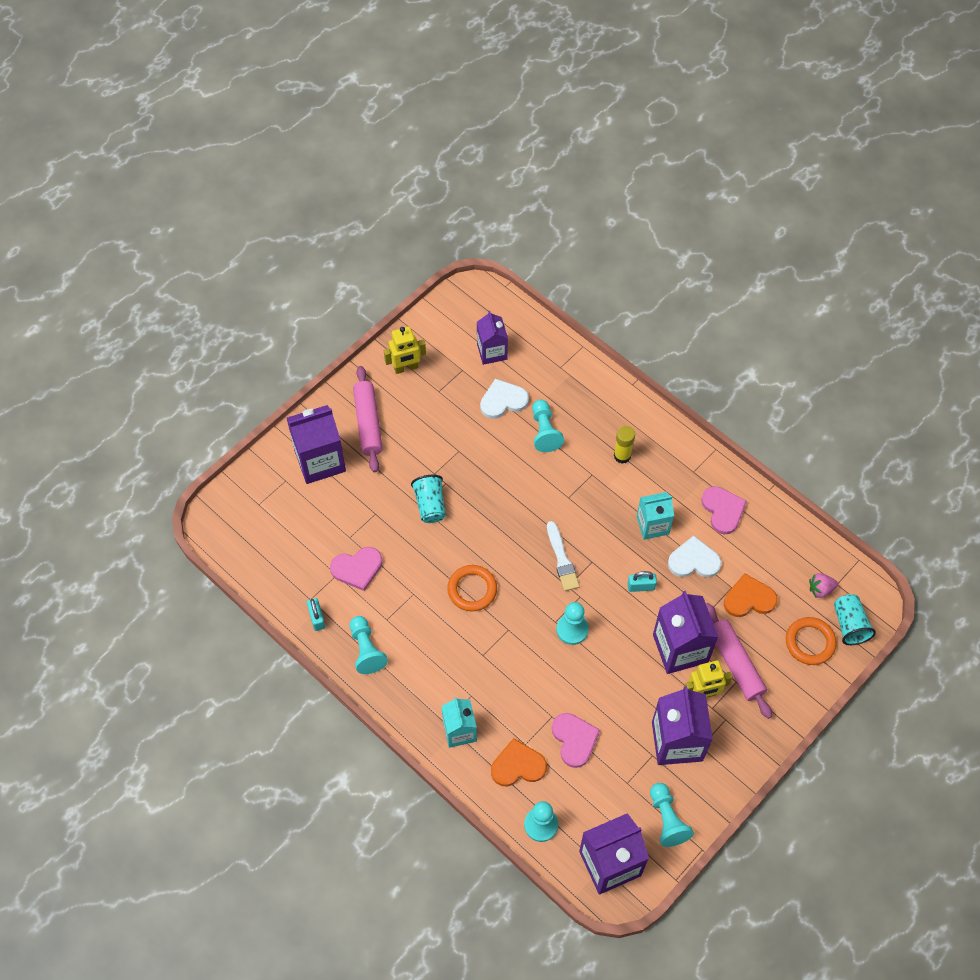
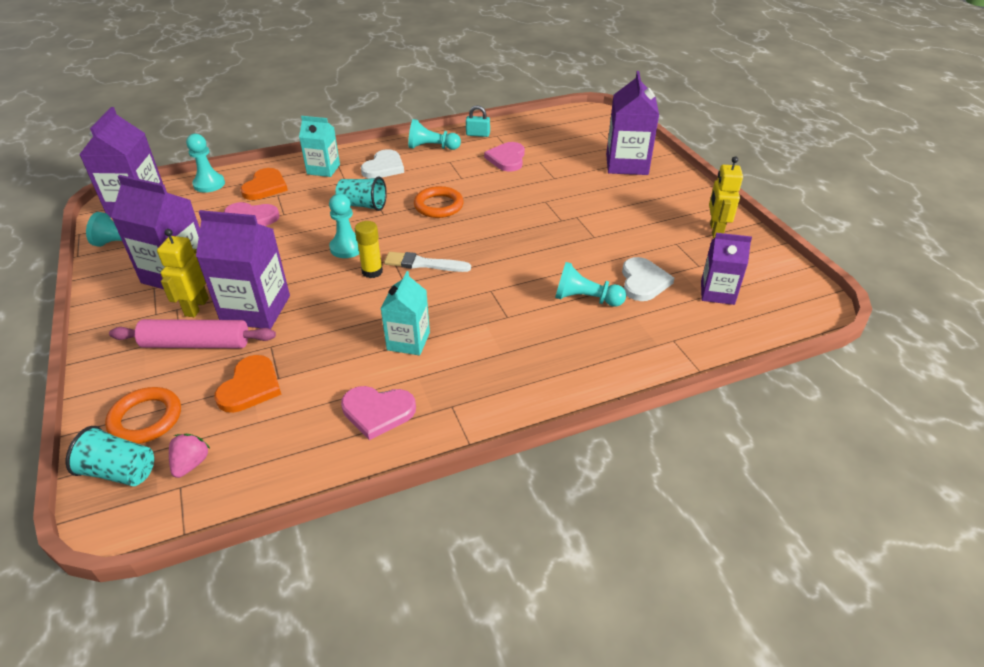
camera: 115 degrees right, 20 degrees down
pink rolling pin [353,366,383,472] -> none
turquoise cup [411,475,446,523] -> turquoise cup moved to [335,176,387,211]
yellow glue stick [614,426,635,464] -> yellow glue stick moved to [355,221,383,278]
turquoise padlock [627,571,657,592] -> none
white heart [668,535,722,577] -> white heart moved to [361,149,404,178]

